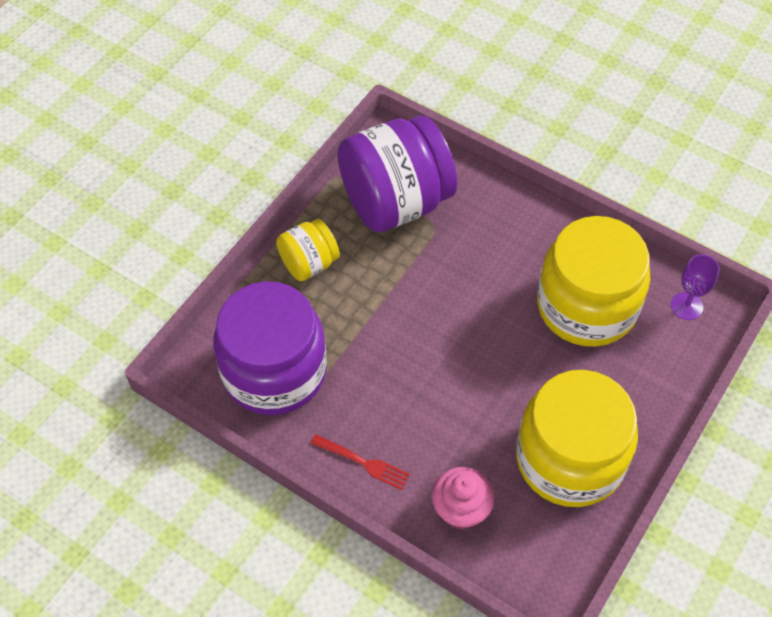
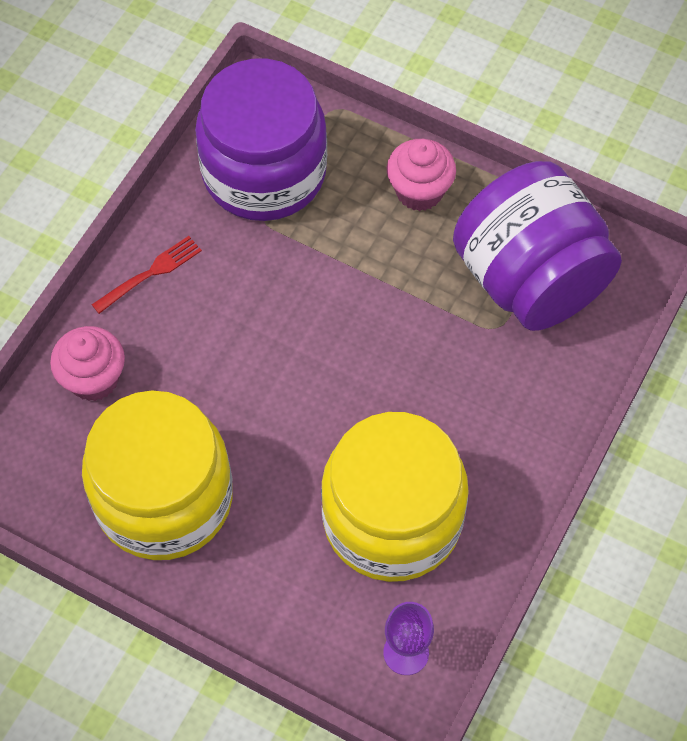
camera: 85 degrees right, 5 degrees up
yellow jar [276,219,340,281] -> pink cupcake [387,139,456,211]
red fork [310,434,410,490] -> red fork turned 150 degrees counterclockwise [91,236,202,314]

